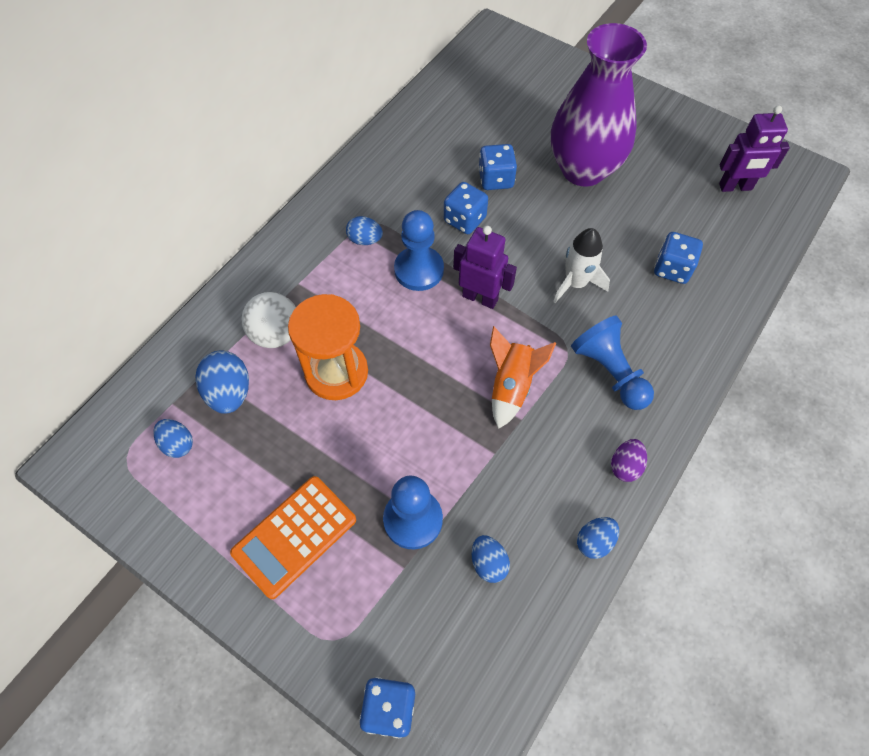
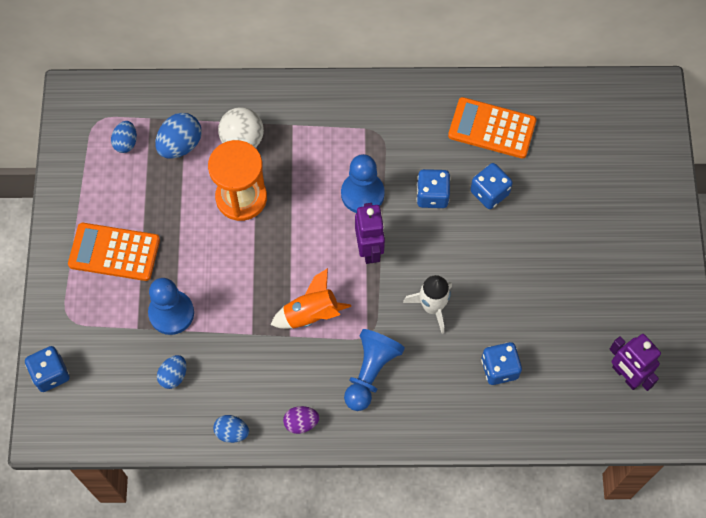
camera: 55 degrees right, 5 degrees up
blue egg [346,216,383,245] -> none
purple vase [551,23,647,186] -> none
none -> orange calculator [448,97,537,159]

